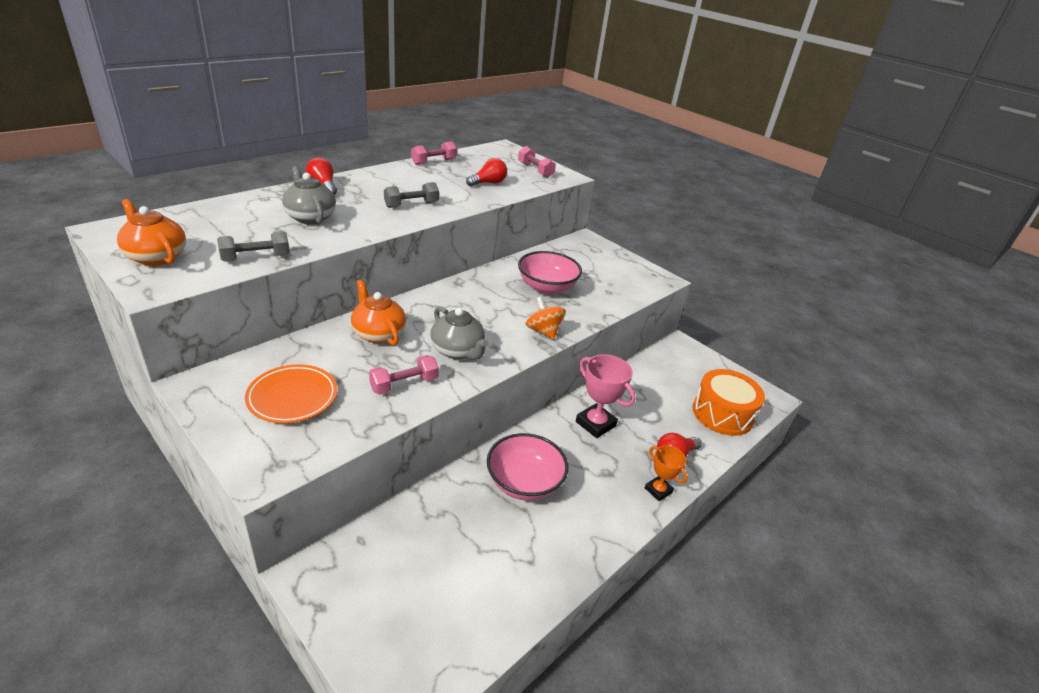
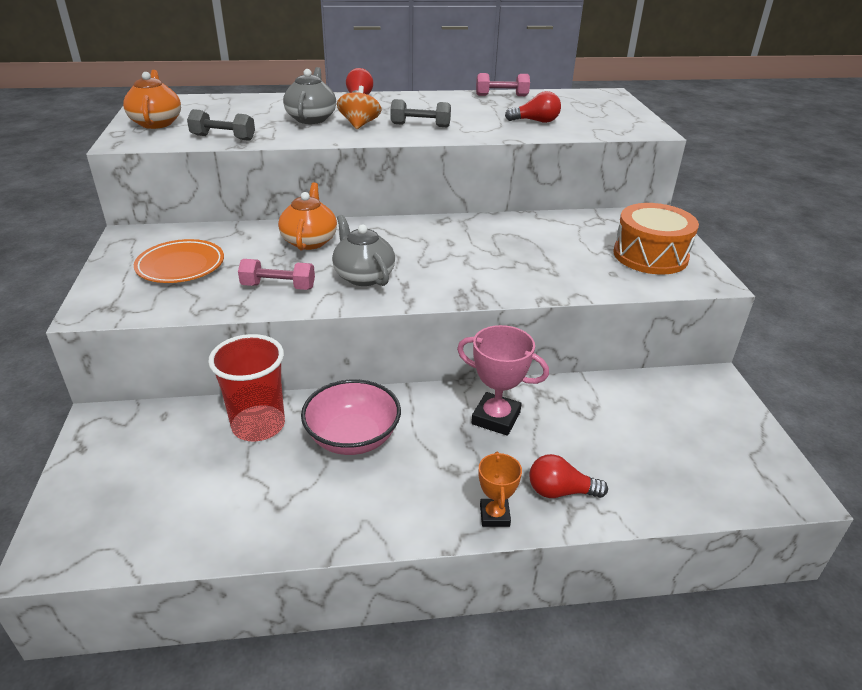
camera: 40 degrees right, 0 degrees up
grey teapot [430,306,488,360] -> grey teapot turned 150 degrees clockwise [332,215,395,286]
pink dumbbell [518,146,556,178] -> none
pink bowl [518,251,582,294] -> none
orange spinning top [526,297,566,340] -> orange spinning top moved to [337,86,381,129]
pink trophy [576,354,635,438] -> pink trophy turned 60 degrees counterclockwise [457,325,549,436]
orange drum [693,369,765,436] -> orange drum moved to [613,203,699,274]
none -> red cup [208,334,285,441]

